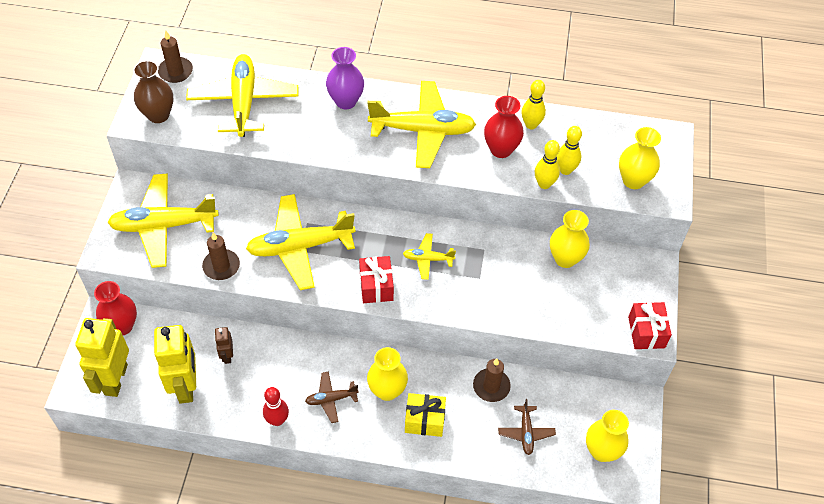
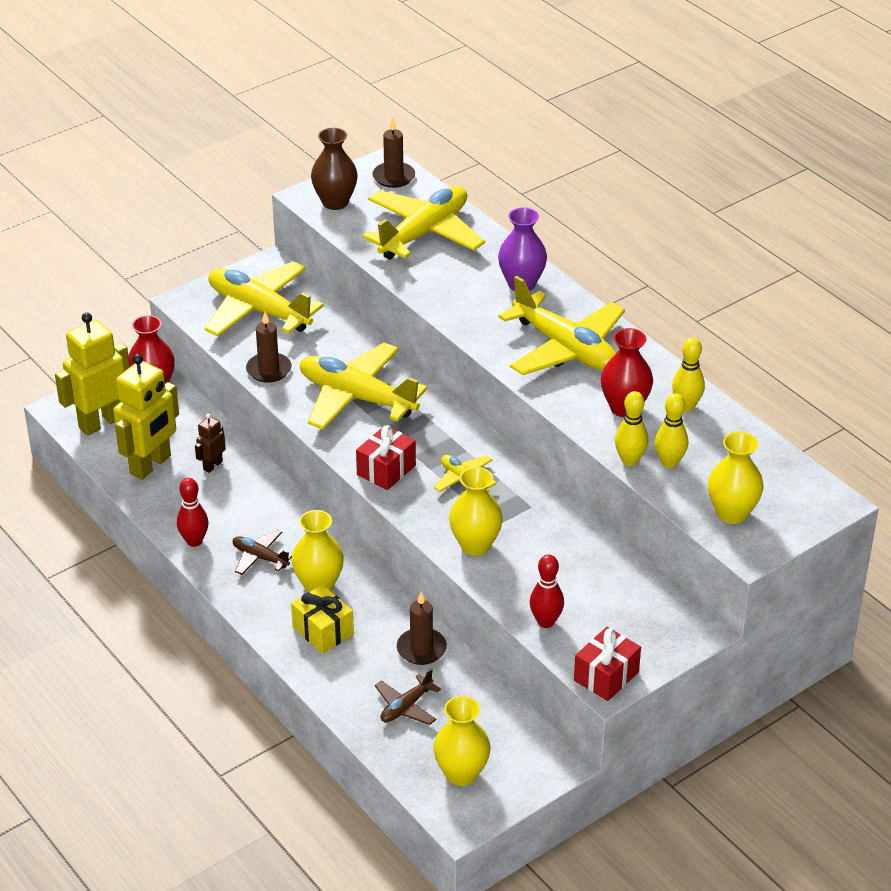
camera: 45 degrees right, 15 degrees down
yellow vase [550,210,590,268] -> yellow vase moved to [449,467,503,556]
none -> red bowling pin [530,554,564,628]

